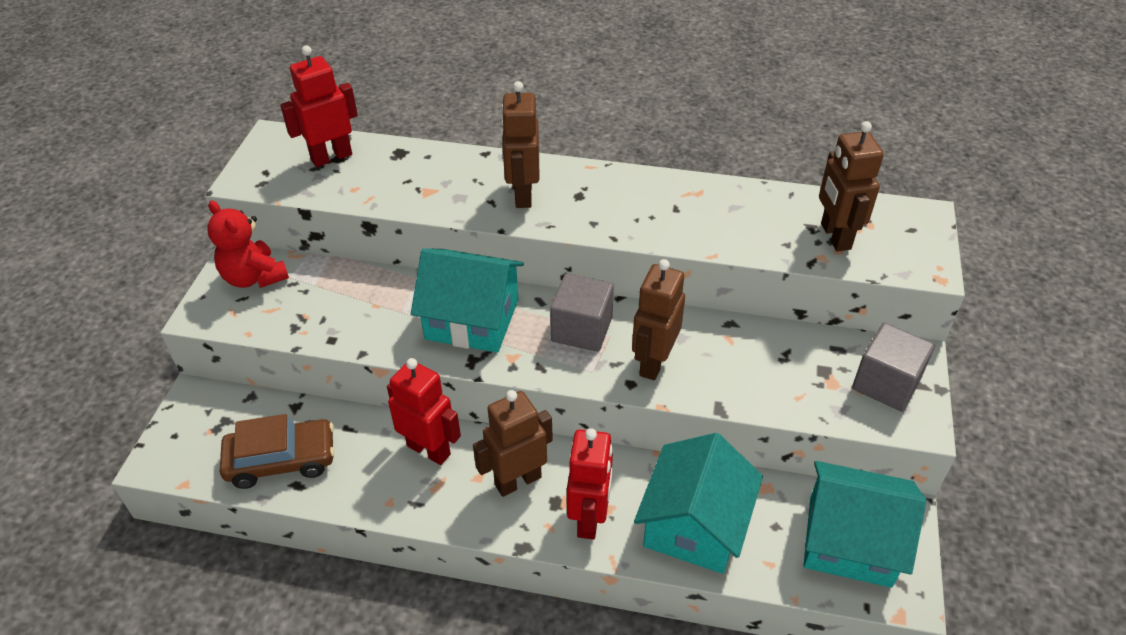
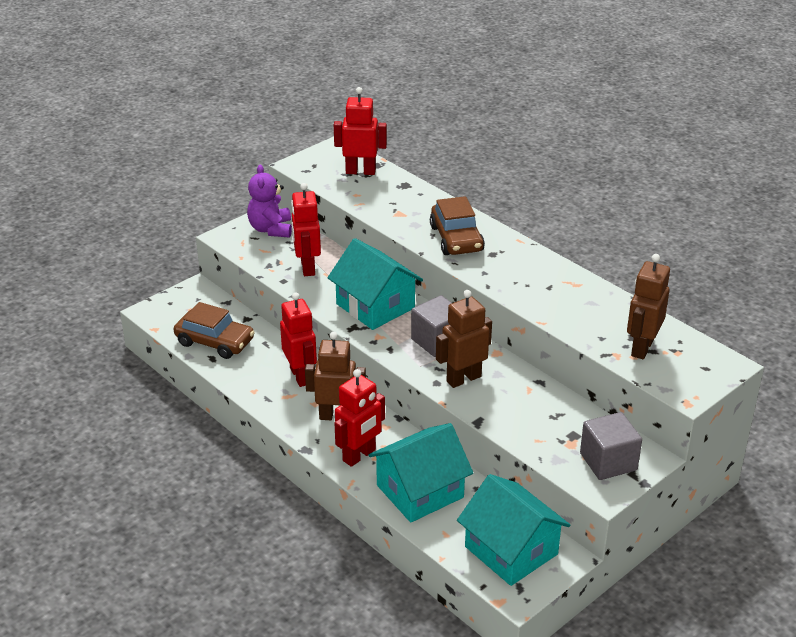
camera: 35 degrees right, 10 degrees down
red teddy bear [207,200,289,288] -> purple teddy bear [247,164,292,238]
brown robot [501,81,539,208] -> brown car [430,196,485,255]
none -> red robot [291,183,321,276]

